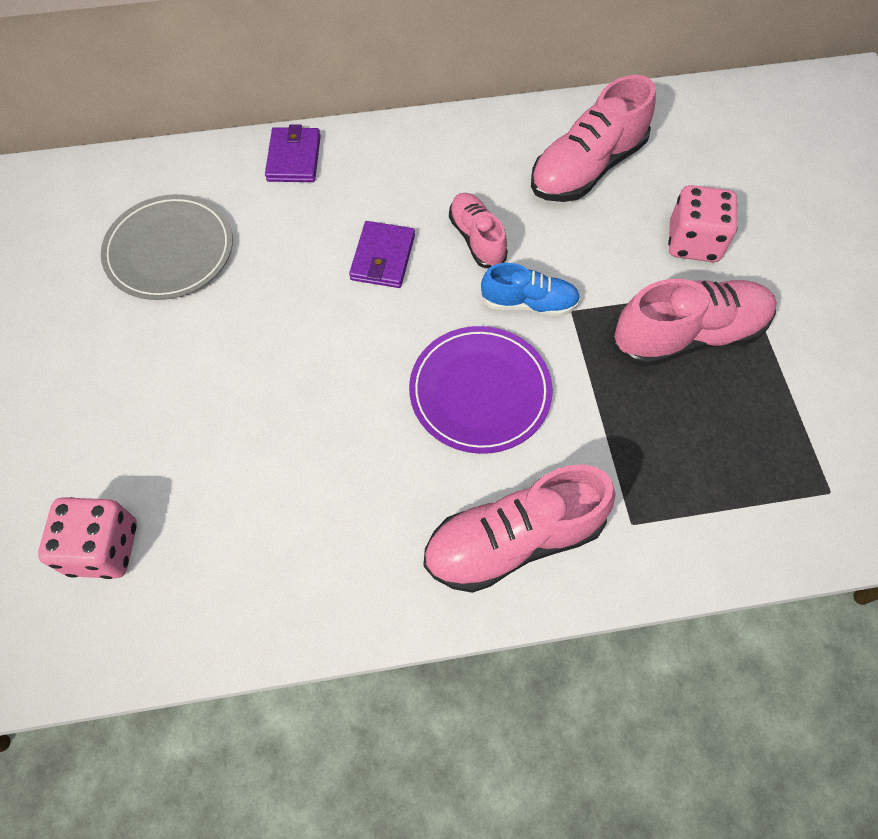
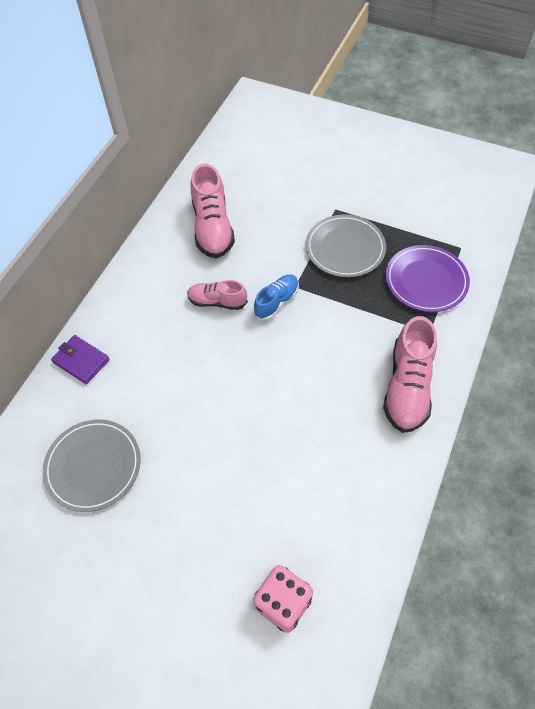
camera: 55 degrees left, 5 degrees down
purple wallet [349,221,415,288] -> none
purple plate [409,326,553,454] -> purple plate moved to [386,245,470,312]
pink shoe [613,279,777,367] -> grey plate [306,215,386,277]
pink dice [668,185,737,262] -> none

